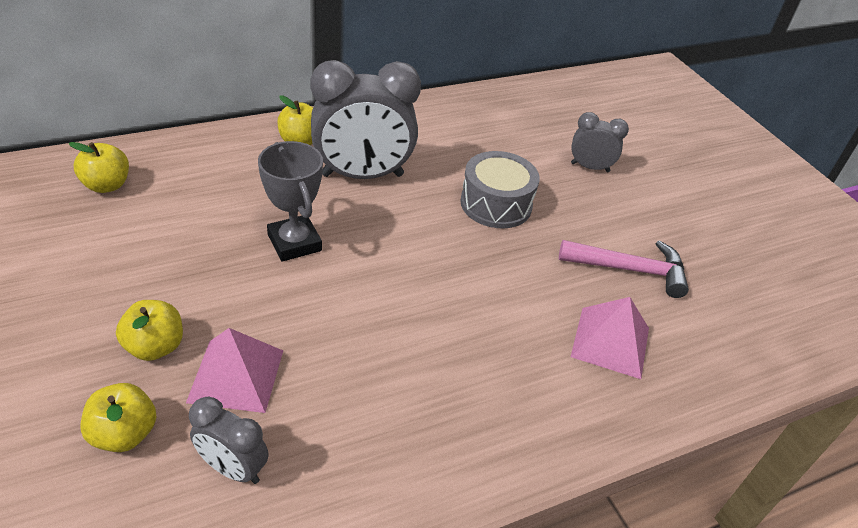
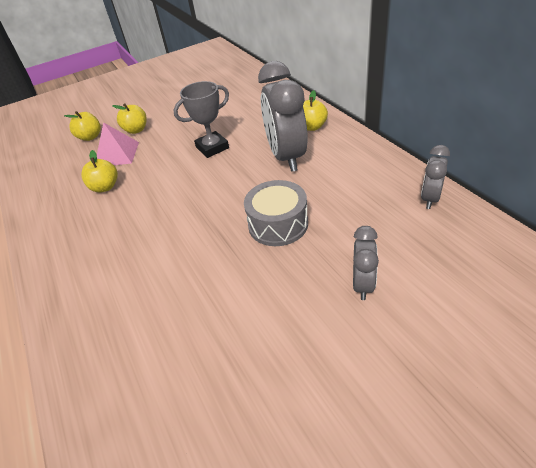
camera: 95 degrees right, 0 degrees up
yellow apple [68,142,129,193] -> yellow apple moved to [81,150,118,193]
grey clock [189,397,269,484] -> grey clock moved to [421,145,450,209]
pink hammer [559,240,689,298] -> none
pink pyramid [571,297,649,379] -> none

